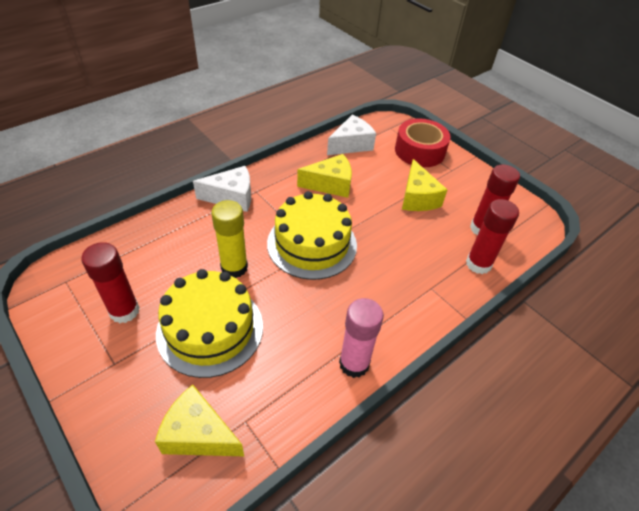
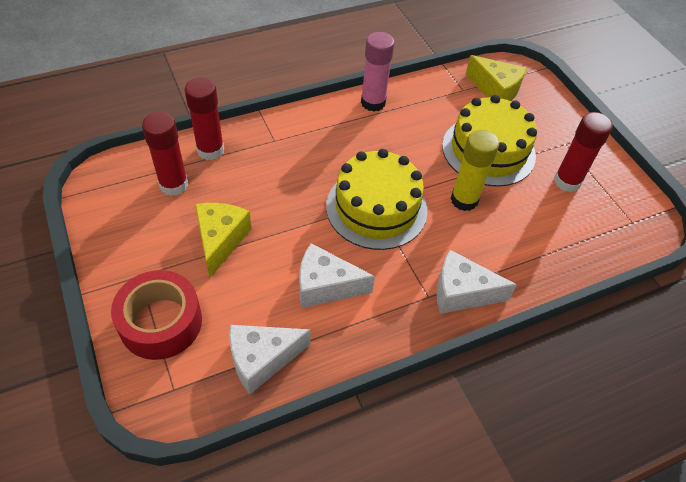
camera: 165 degrees left, 5 degrees up
yellow cheese [297,154,352,198] -> white cheese [299,243,375,308]

